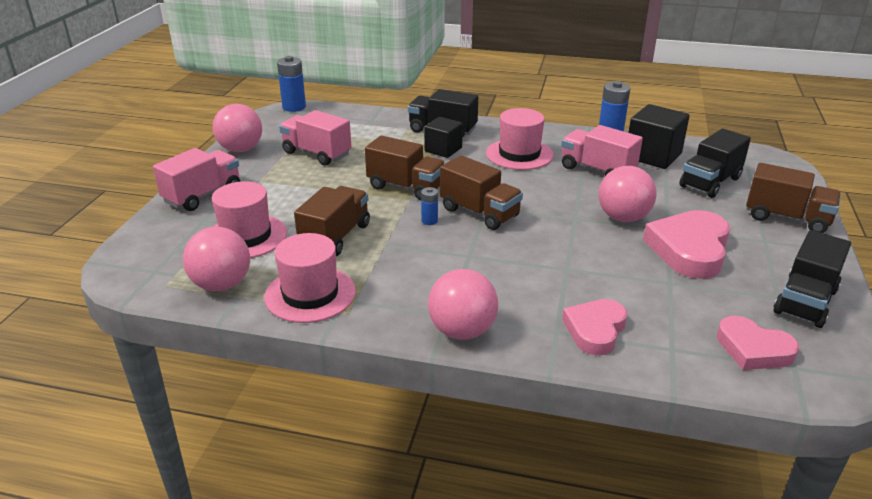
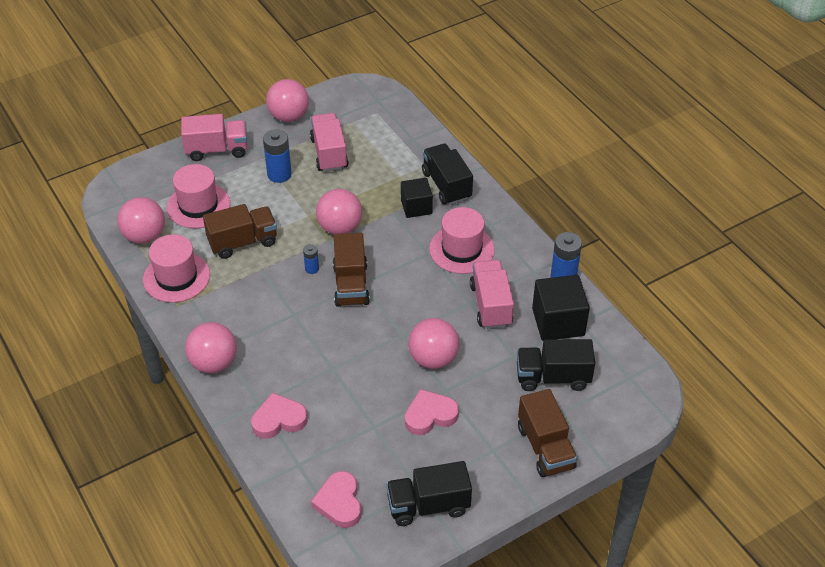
camera: 45 degrees right, 15 degrees up
blue battery [277,56,306,112] -> blue battery moved to [263,129,292,183]
brown truck [365,135,446,200] -> pink ball [316,189,362,234]
pink heart [643,210,730,279] -> pink heart [405,389,459,435], size x0.65

